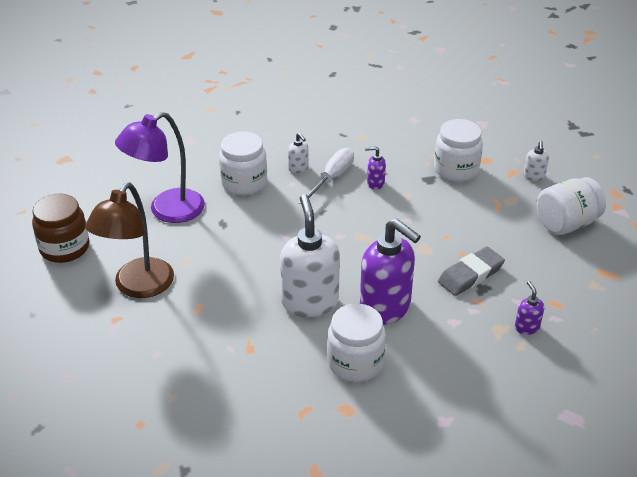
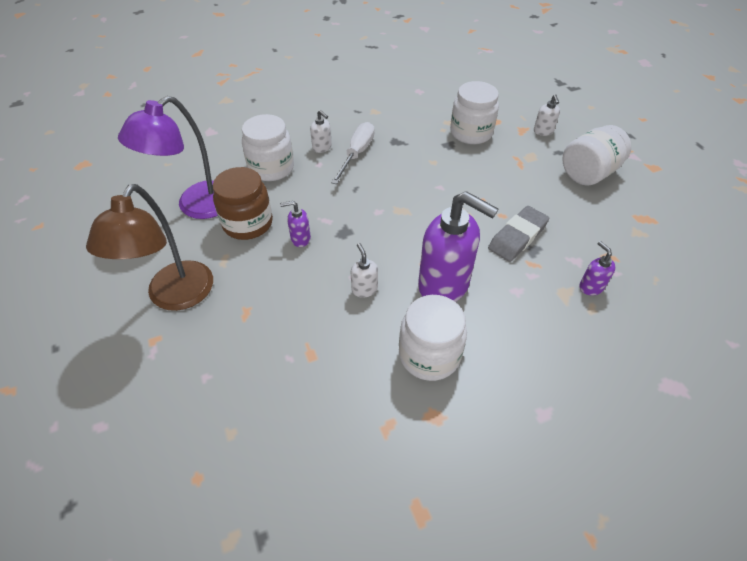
camera: 10 degrees left, 10 degrees up
brown jar [32,194,89,263] -> brown jar moved to [213,167,273,240]
white soap dispenser [280,194,340,317] -> white soap dispenser [351,243,378,298], size x0.44
purple soap dispenser [365,146,386,190] -> purple soap dispenser moved to [280,201,311,247]

